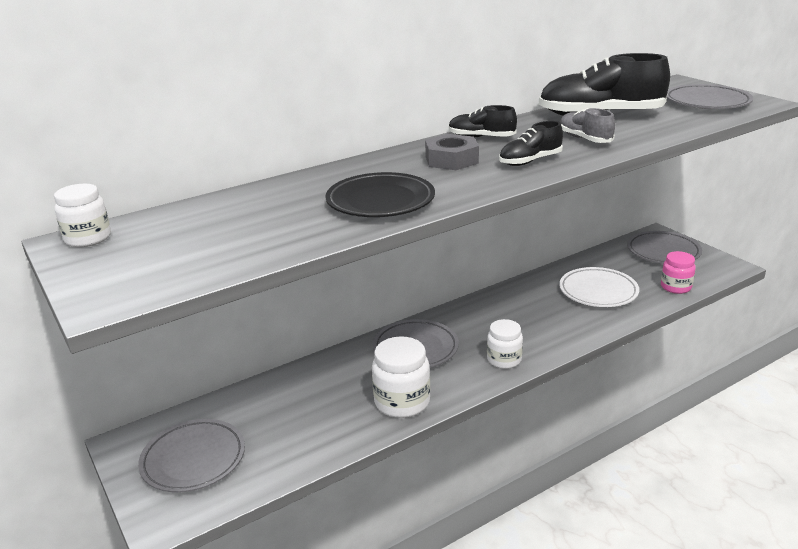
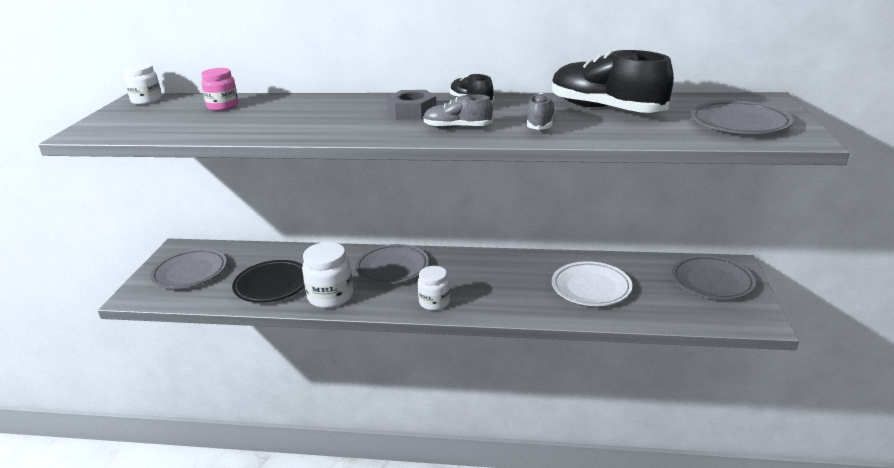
camera: 40 degrees right, 0 degrees up
black plate [326,172,435,217] -> black plate moved to [232,260,305,303]
black shoe [499,121,563,166] -> grey shoe [423,94,493,129]
pink jar [661,251,696,294] -> pink jar moved to [201,68,239,111]

